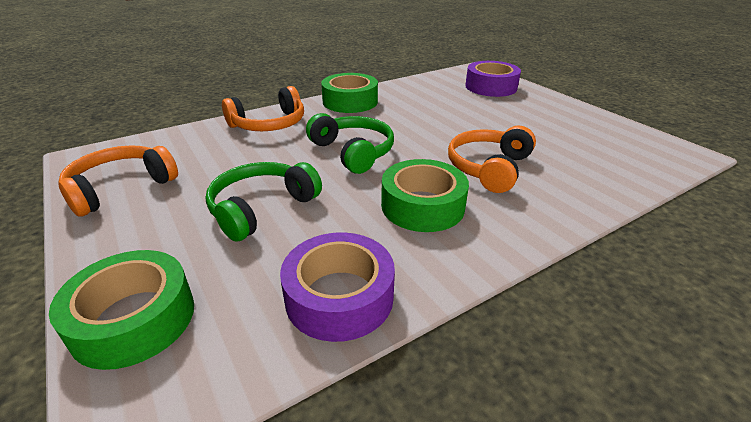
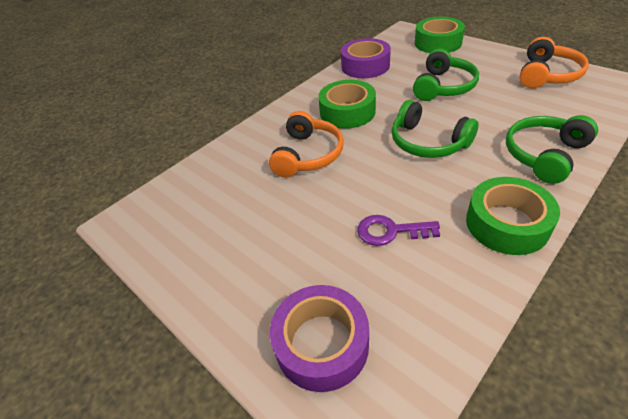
camera: 170 degrees right, 10 degrees up
orange headphones [222,86,304,131] -> green headphones [506,115,598,184]
none -> purple key [357,215,440,246]

